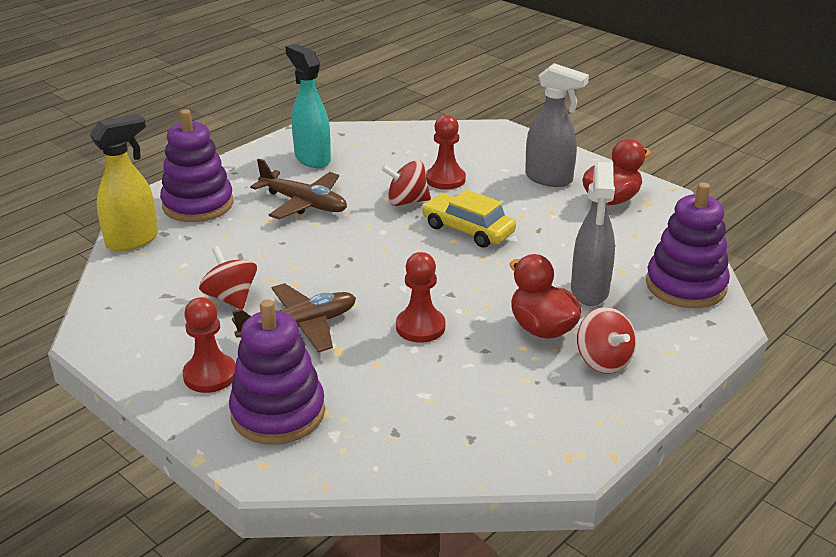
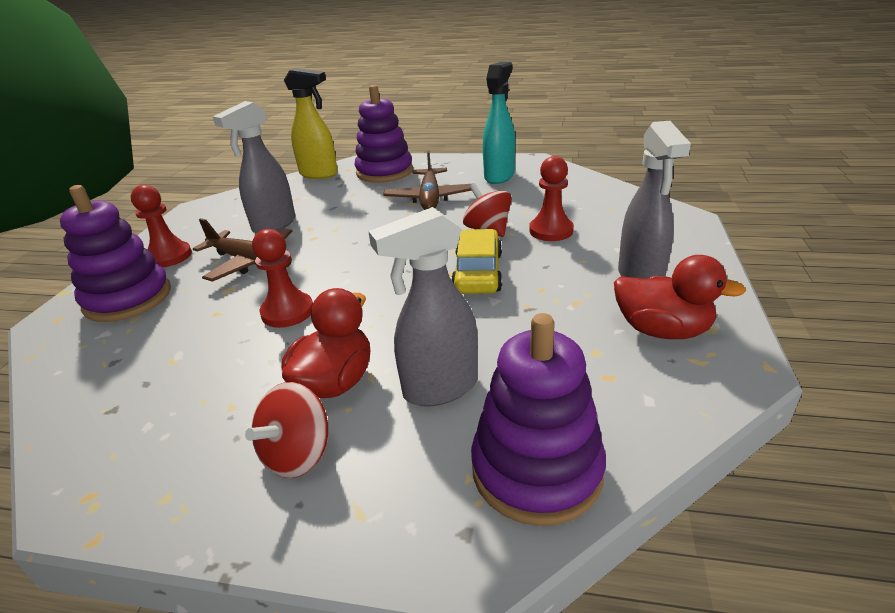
camera: 60 degrees right, 0 degrees up
red spinning top [199,246,257,310] -> grey spray bottle [213,101,295,234]

